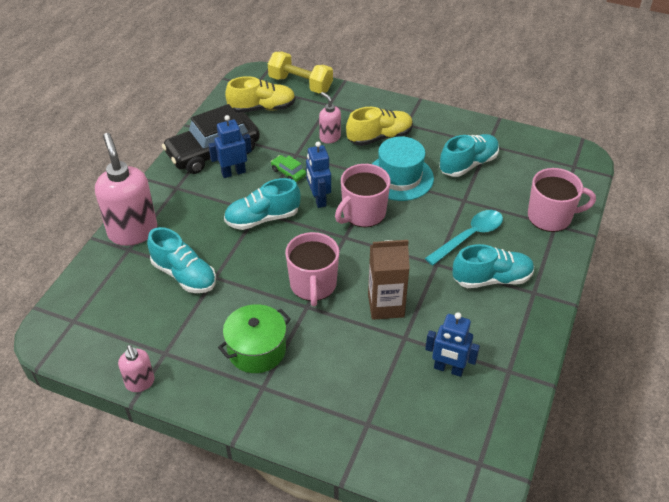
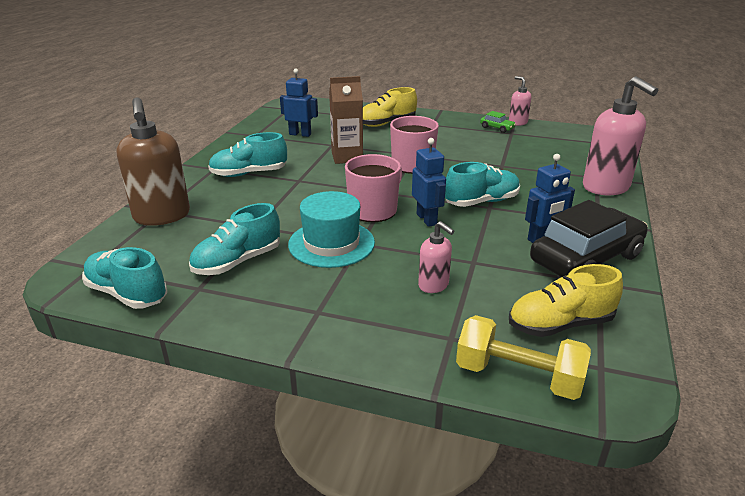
camera: 175 degrees right, 15 degrees down
turquoise shoe [147,227,216,293] -> turquoise shoe moved to [82,247,167,309]
green pot [218,304,291,373] -> none
green car [271,155,306,182] -> green car moved to [480,111,516,133]
yellow shoe [346,107,413,146] -> yellow shoe moved to [363,87,417,127]
turquoise spoon [425,210,503,266] -> none
pink mug [528,168,596,232] -> brown soap dispenser [116,97,190,226]

